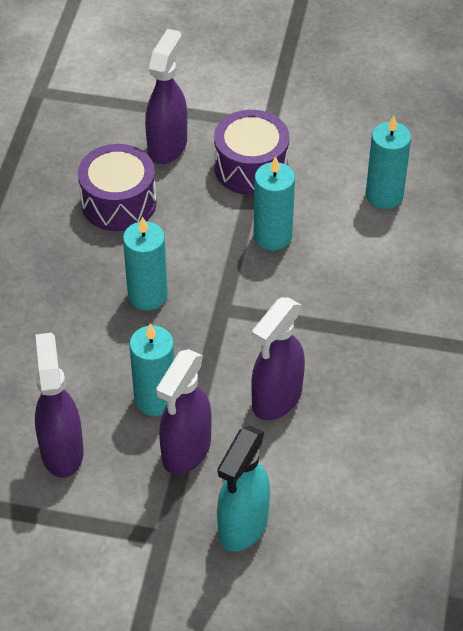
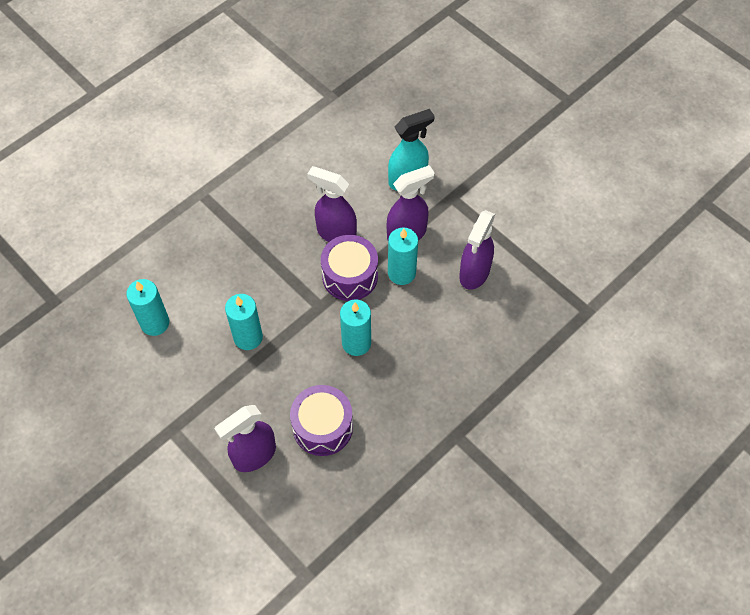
camera: 145 degrees left, 10 degrees up
purple drum [214,110,289,195] -> purple drum moved to [321,235,378,301]
purple spray bottle [251,297,305,420] -> purple spray bottle turned 135 degrees counterclockwise [307,166,357,242]

